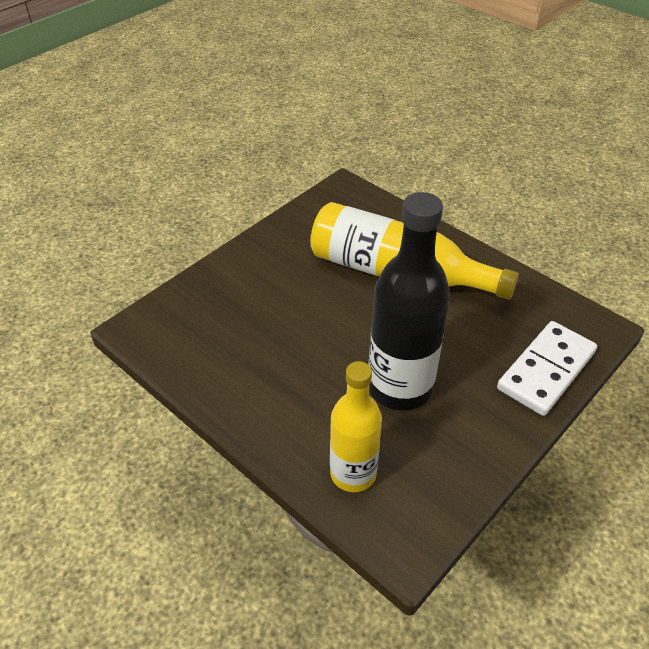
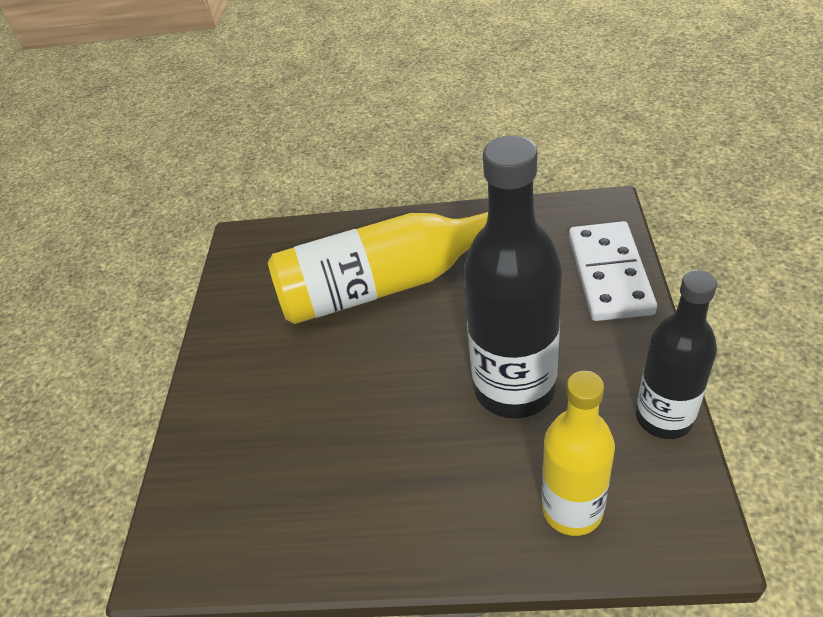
camera: 35 degrees left, 0 degrees up
none -> black bottle [636,270,717,439]

